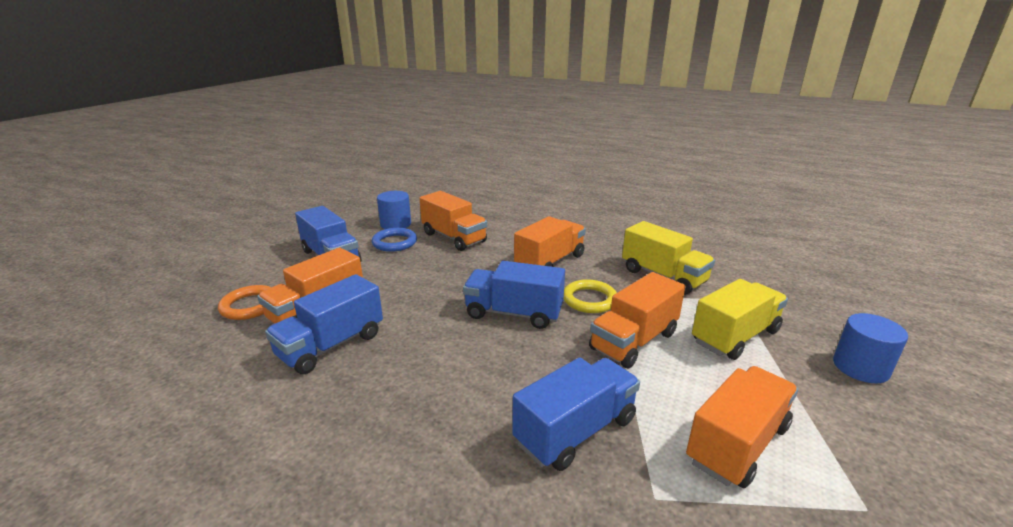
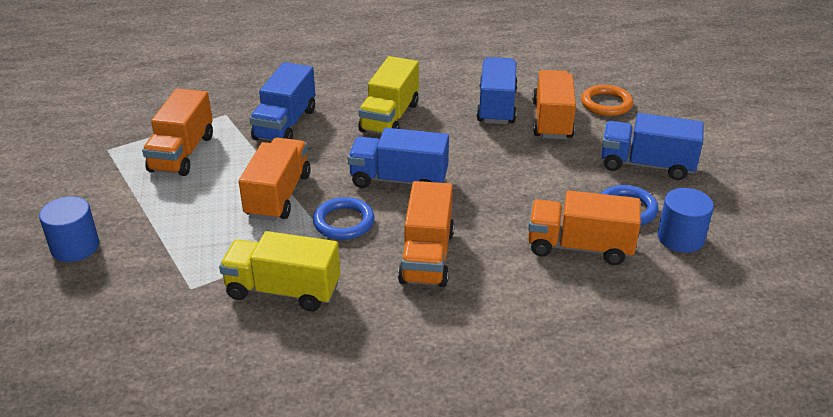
camera: 145 degrees right, 10 degrees up
blue truck [463,261,565,329] -> blue truck turned 150 degrees counterclockwise [348,128,449,188]
yellow ring [564,279,617,313] -> blue ring [313,197,375,240]
yellow truck [692,279,788,360] -> yellow truck moved to [358,56,419,134]

